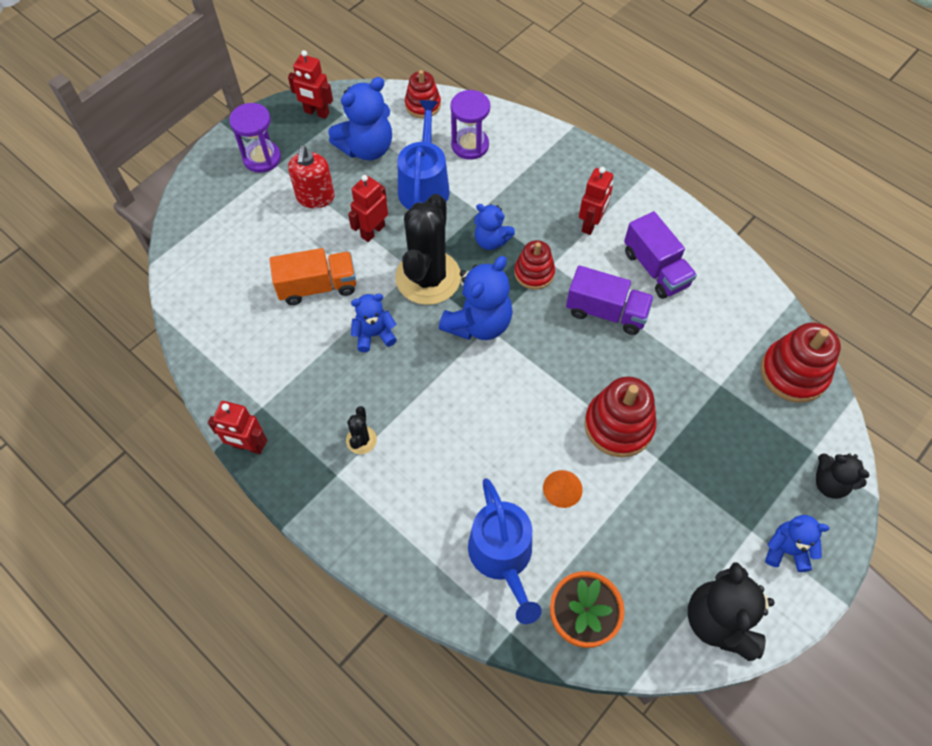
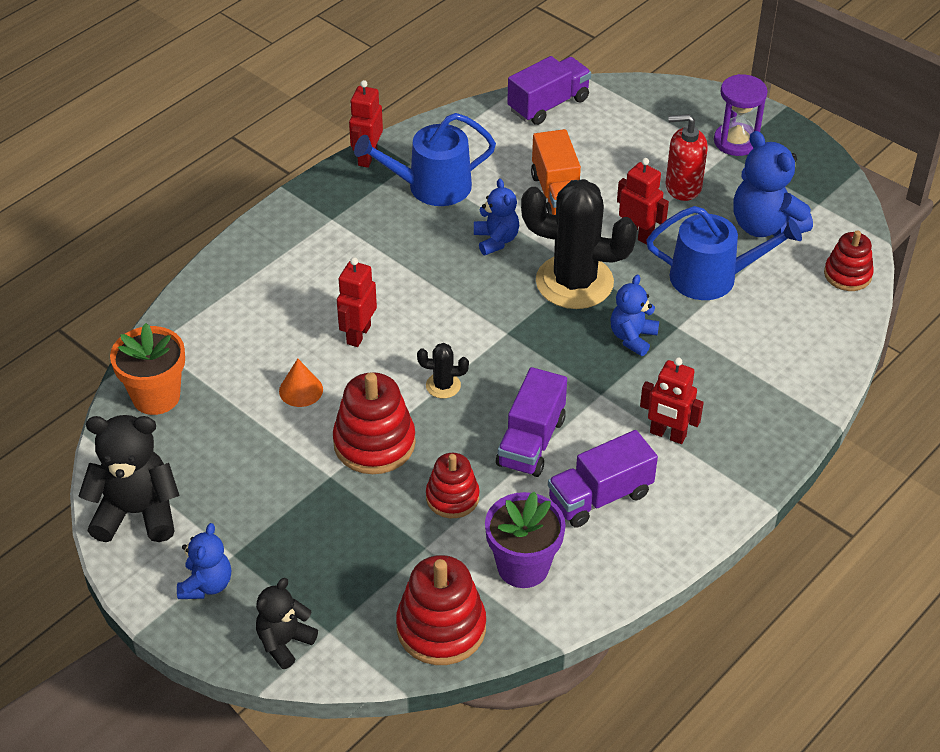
camera: 90 degrees right, 15 degrees down
red robot [288,50,333,119] -> red robot moved to [337,257,377,347]
black cactus [346,406,377,454] -> black cactus moved to [417,343,469,398]
blue teddy bear [439,256,513,340] -> none
purple hourglass [450,90,490,160] -> none
blue watering can [468,478,542,624] -> blue watering can moved to [354,113,496,206]
red stacking toy [514,240,555,290] -> red stacking toy moved to [426,453,480,518]
none -> purple flower pot [485,491,566,588]
none -> purple truck [507,56,591,125]

